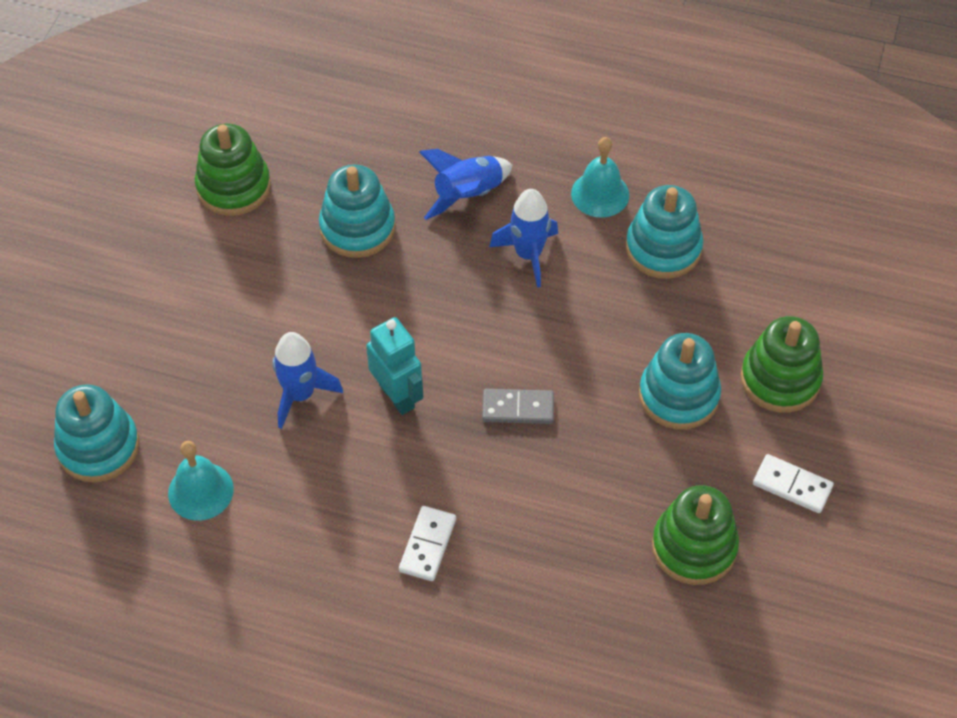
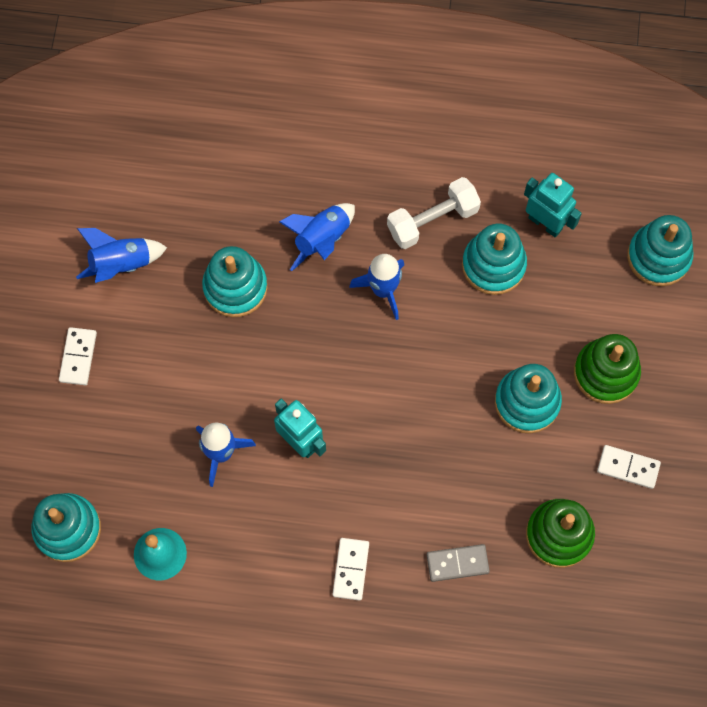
camera: 10 degrees left, 15 degrees up
green stacking toy [195,123,271,216] -> blue rocket [76,228,167,283]
grey domino [482,389,554,424] -> grey domino moved to [427,544,490,582]
turquoise bell [571,137,629,218] -> white dumbbell [387,177,481,249]
none -> white domino [59,327,97,385]
none -> turquoise robot [524,173,582,237]
none -> turquoise stacking toy [627,215,693,286]

